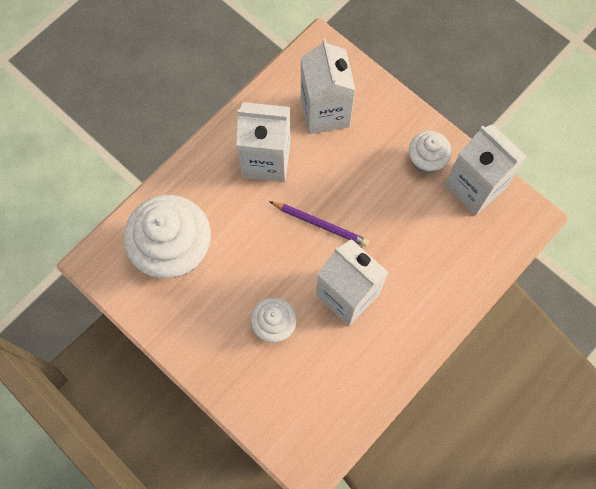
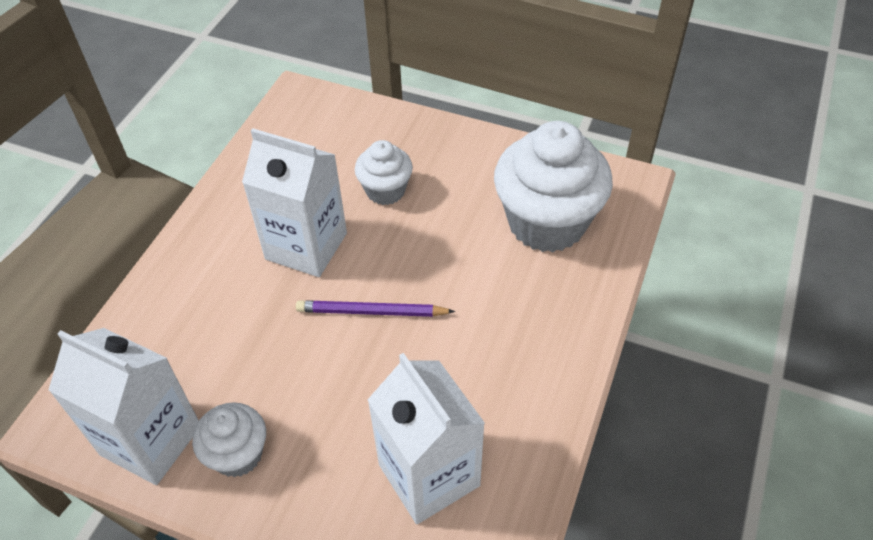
camera: 160 degrees right, 20 degrees down
white carton [236,102,290,182] -> none

